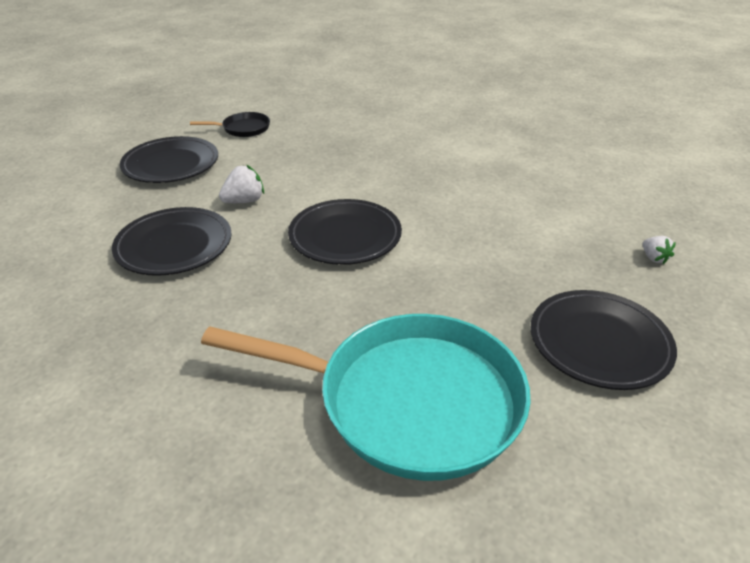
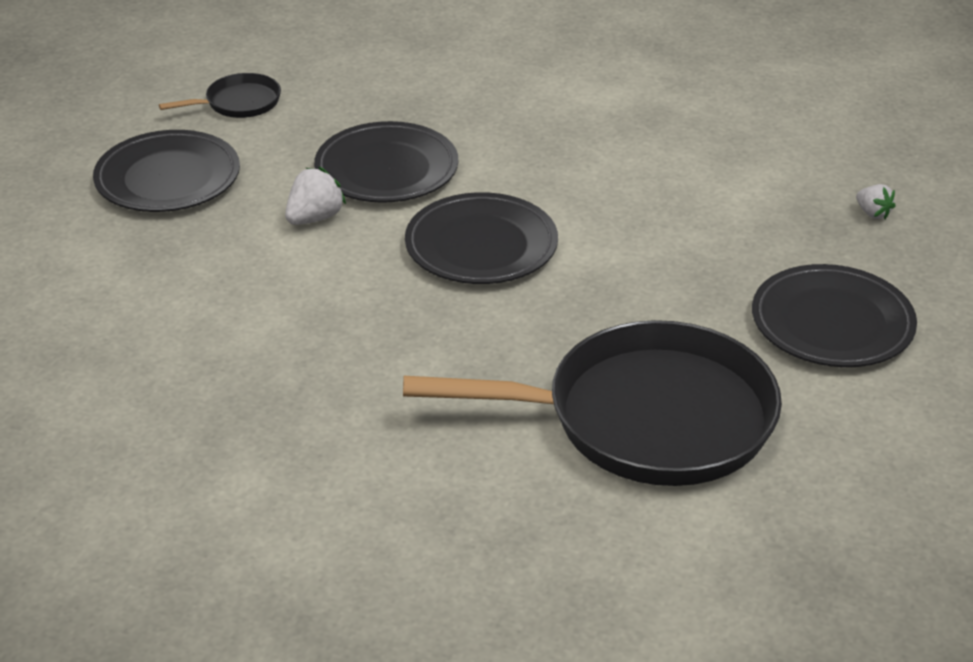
camera: 15 degrees left, 0 degrees up
black plate [112,207,232,276] -> black plate moved to [314,121,458,203]
turquoise pan [201,314,531,481] -> black pan [403,320,782,486]

